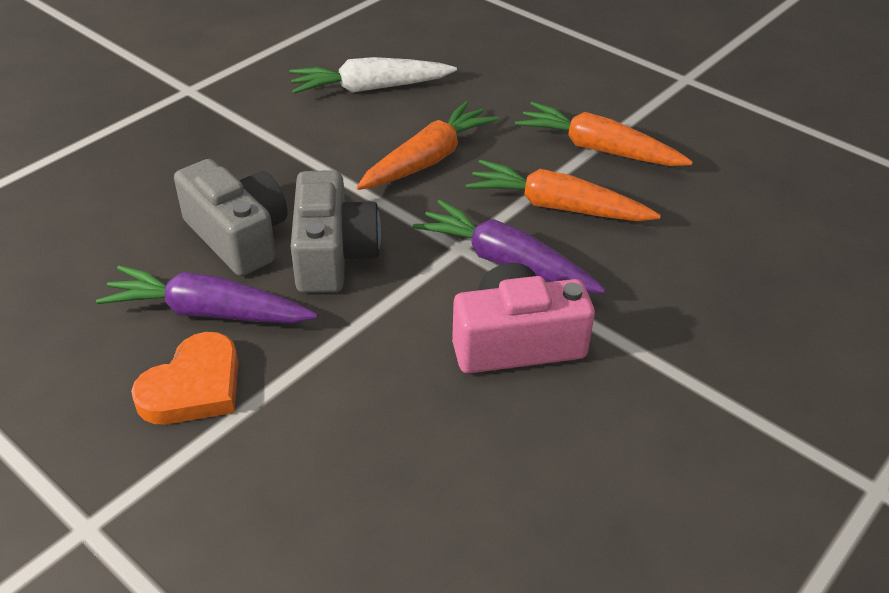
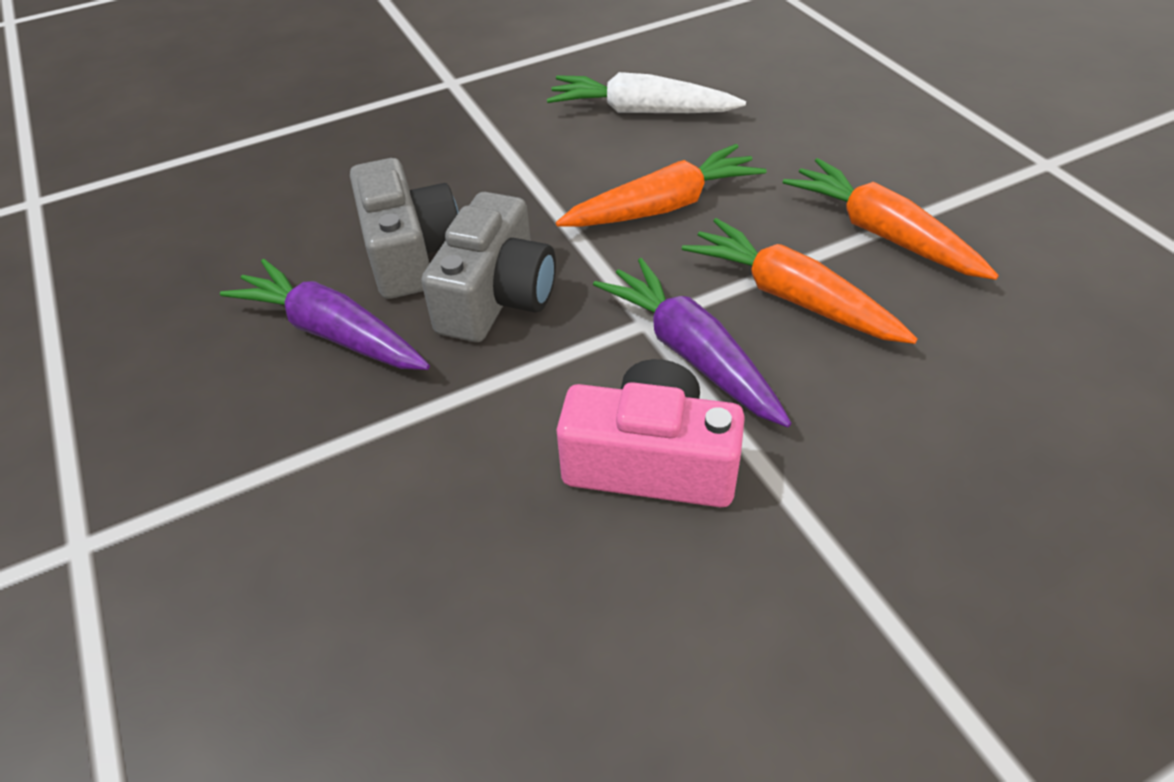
camera: 25 degrees right, 5 degrees up
orange heart [131,332,239,425] -> none

